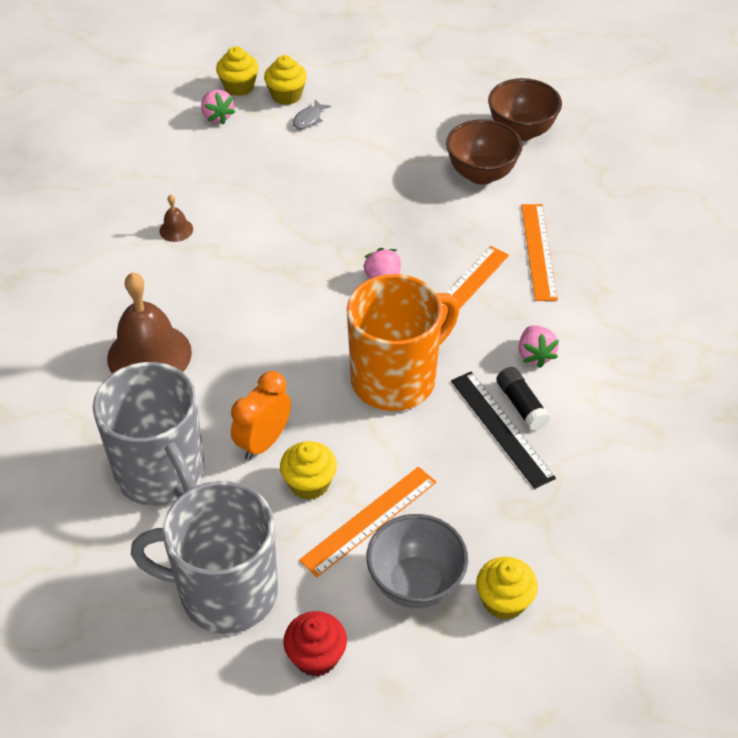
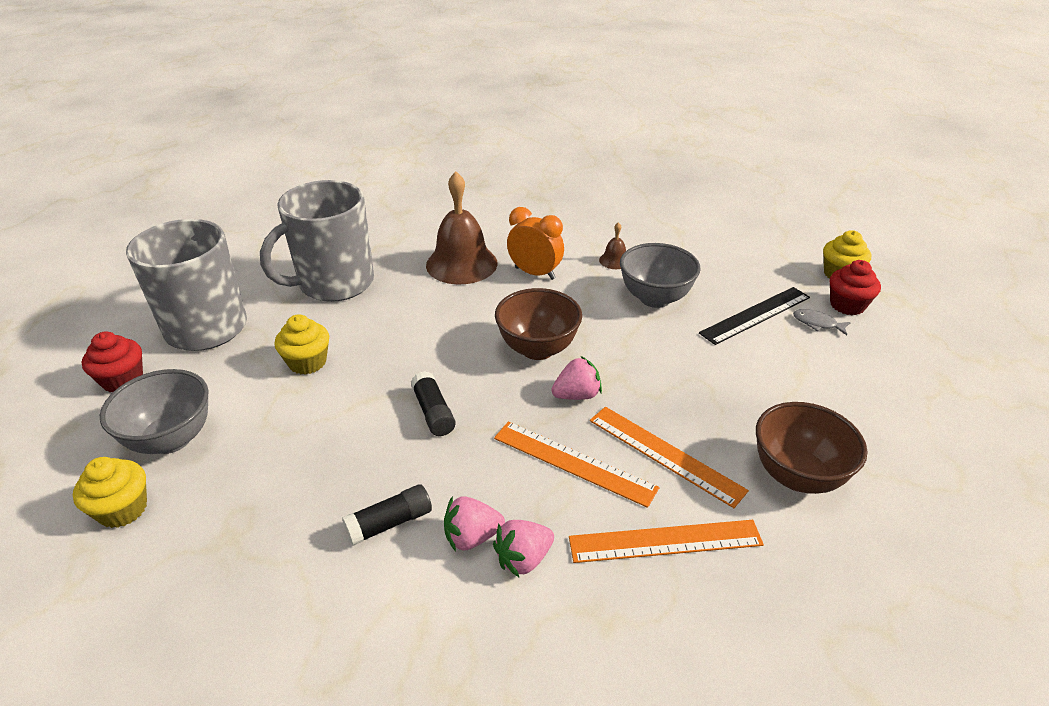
camera: 85 degrees right, 10 degrees down
pink strawberry [201,89,235,125] -> pink strawberry moved to [493,520,554,577]
orange clock [231,371,291,460] -> orange clock moved to [507,207,564,280]
yellow cupcake [264,55,307,105] -> red cupcake [830,260,881,315]
orange ruler [299,467,436,577] -> orange ruler moved to [590,407,749,508]
orange mug [347,274,459,411] -> black glue stick [411,371,456,436]
black ruler [451,372,556,489] -> black ruler moved to [699,287,810,345]
brown bowl [488,78,562,141] -> brown bowl moved to [495,288,582,360]
none -> grey bowl [620,243,701,308]

